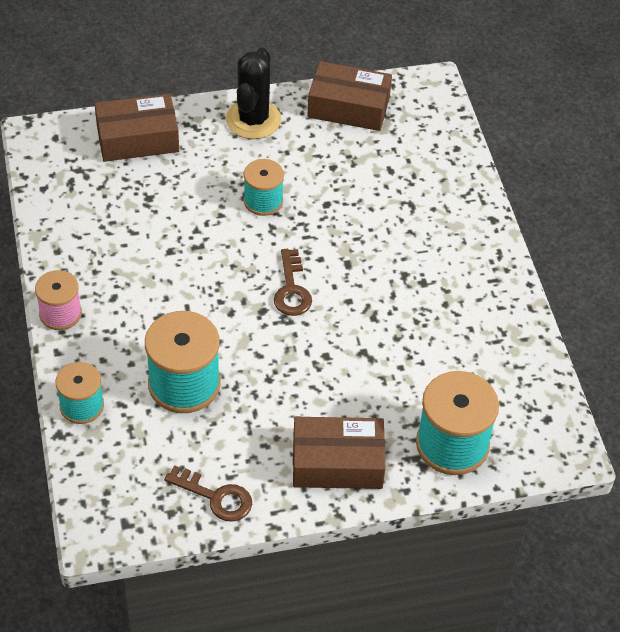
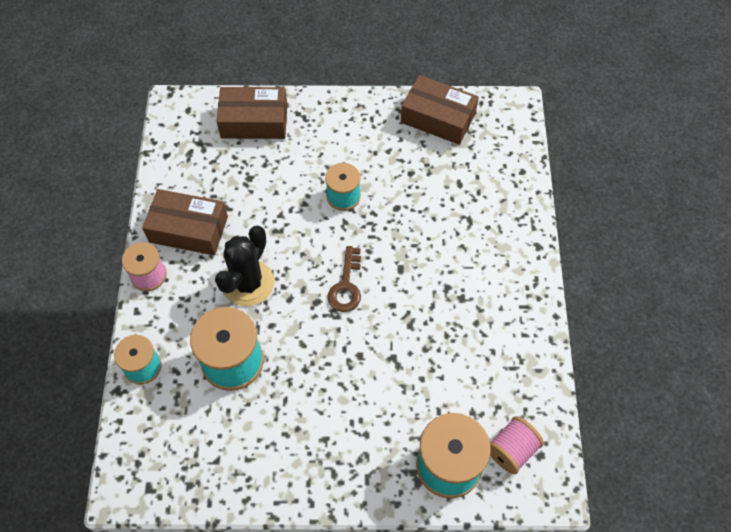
camera: 15 degrees right, 10 degrees up
brown key [164,465,252,522] -> none
black cactus [226,48,281,139] -> black cactus moved to [215,226,274,307]
brown box [293,417,386,489] -> brown box moved to [142,189,228,255]
none -> pink spool [490,416,544,474]

